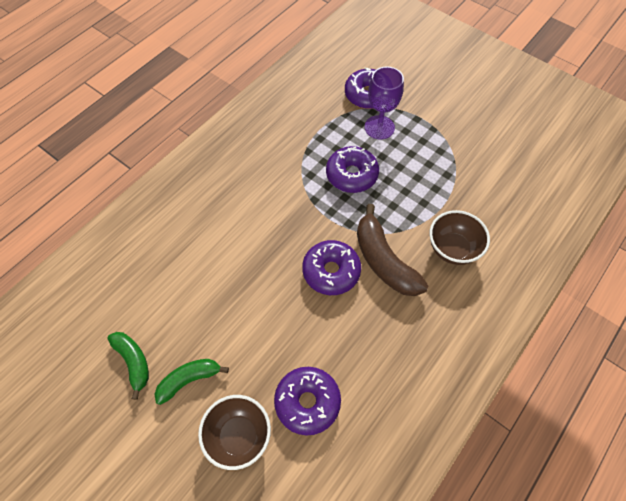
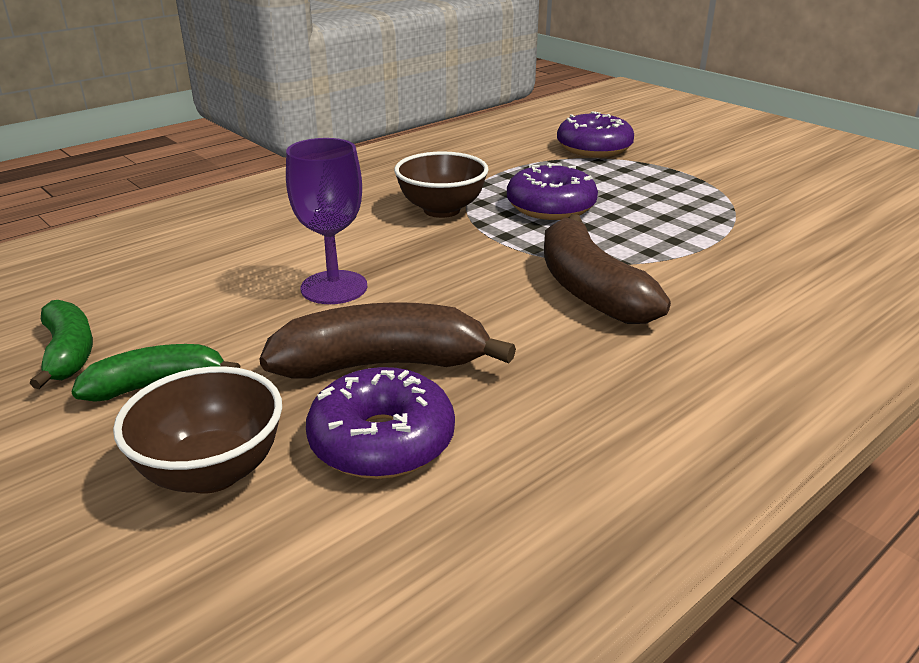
camera: 10 degrees right, 30 degrees down
purple donut [302,240,361,295] -> none
purple goblet [365,67,404,140] -> purple goblet moved to [286,138,367,304]
brown bowl [429,210,490,265] -> brown bowl moved to [394,151,489,218]
none -> brown banana [259,302,516,378]

